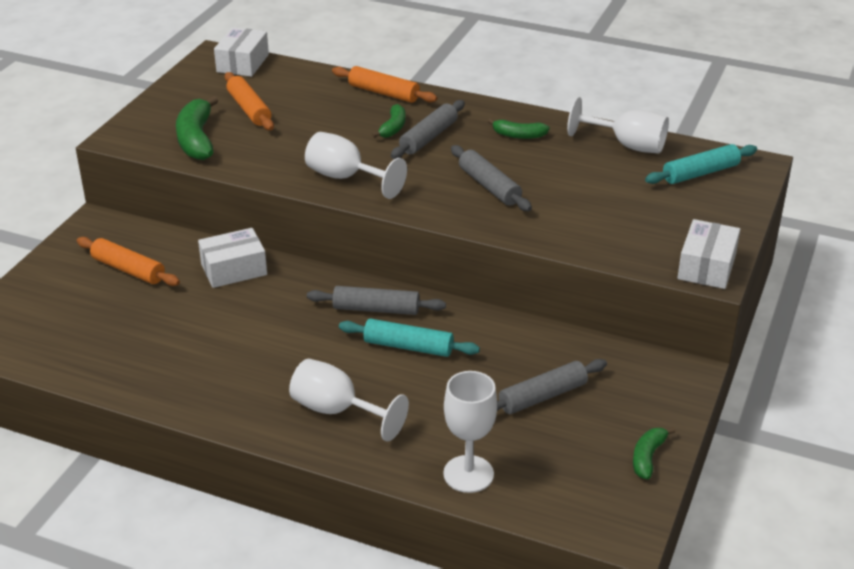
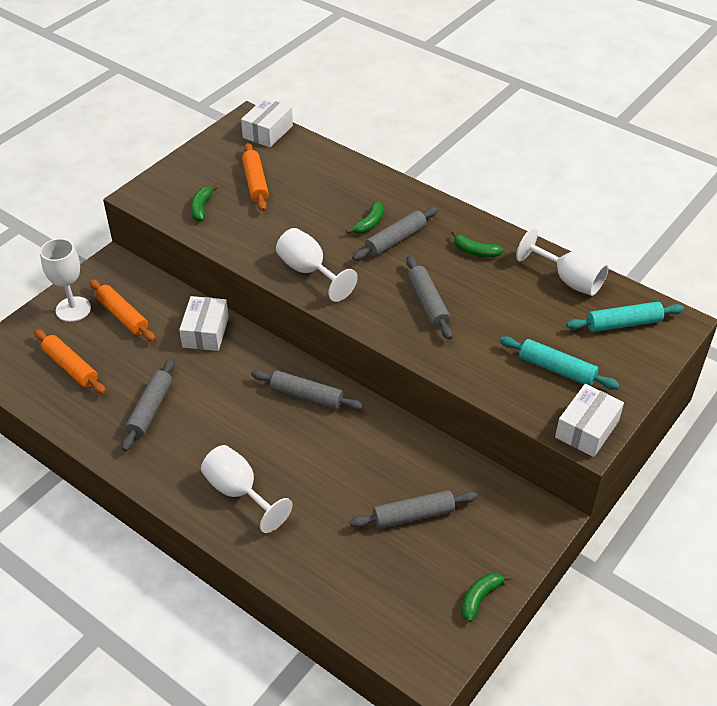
camera: 15 degrees right, 10 degrees up
green banana [176,96,218,160] -> green banana [191,185,218,221], size x0.57
white box [198,228,267,288] -> white box turned 75 degrees counterclockwise [179,296,229,351]
orange rolling pin [332,66,437,103] -> orange rolling pin moved to [34,329,106,394]
turquoise rolling pin [339,319,480,357] -> turquoise rolling pin moved to [500,336,620,389]
white goblet [443,371,497,493] -> white goblet moved to [40,238,91,322]
none -> grey rolling pin [122,358,175,451]

